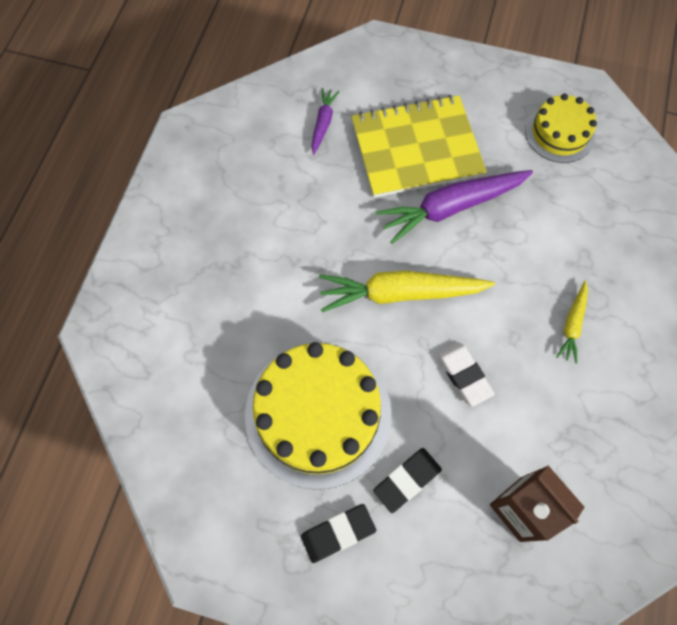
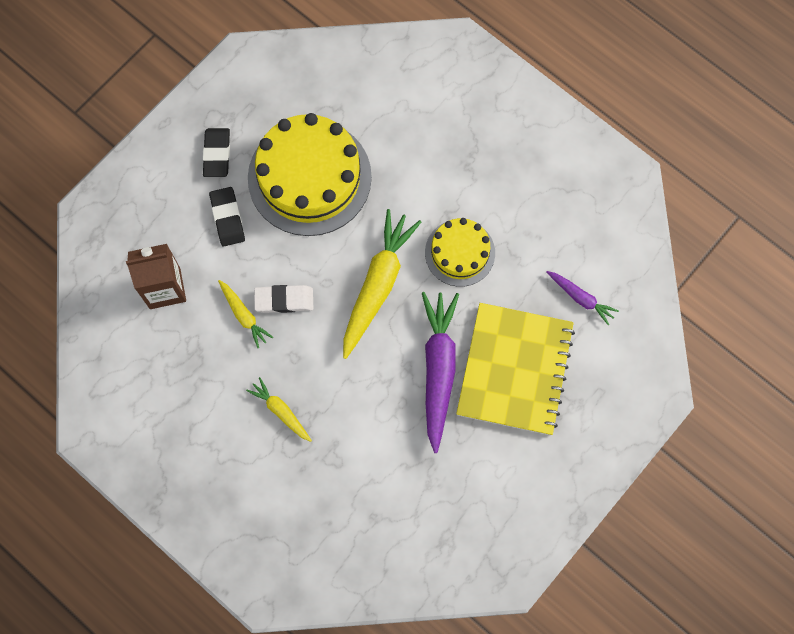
camera: 115 degrees right, 5 degrees up
yellow cake [525,94,597,163] -> yellow cake moved to [425,218,495,287]
none -> yellow carrot [218,280,273,348]

